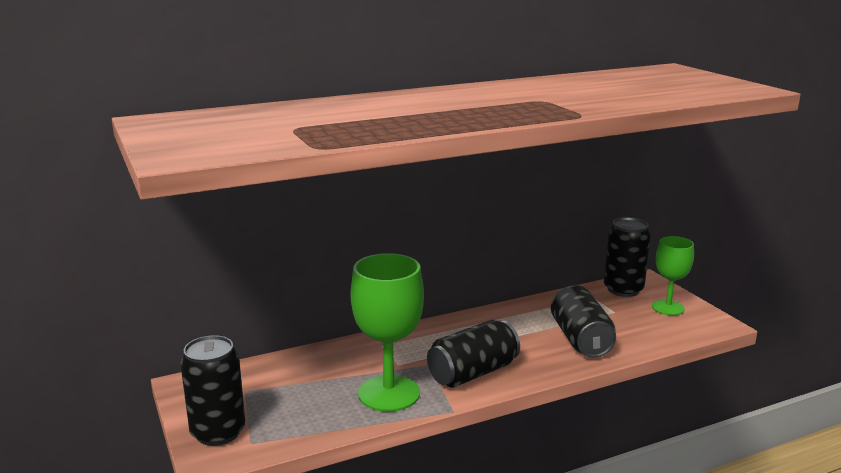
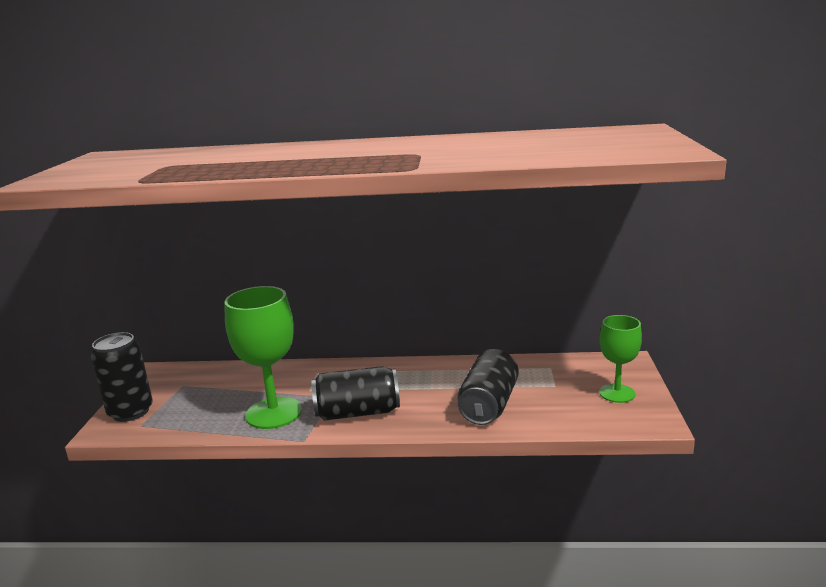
camera: 30 degrees right, 0 degrees up
black can [604,217,651,297] -> none

